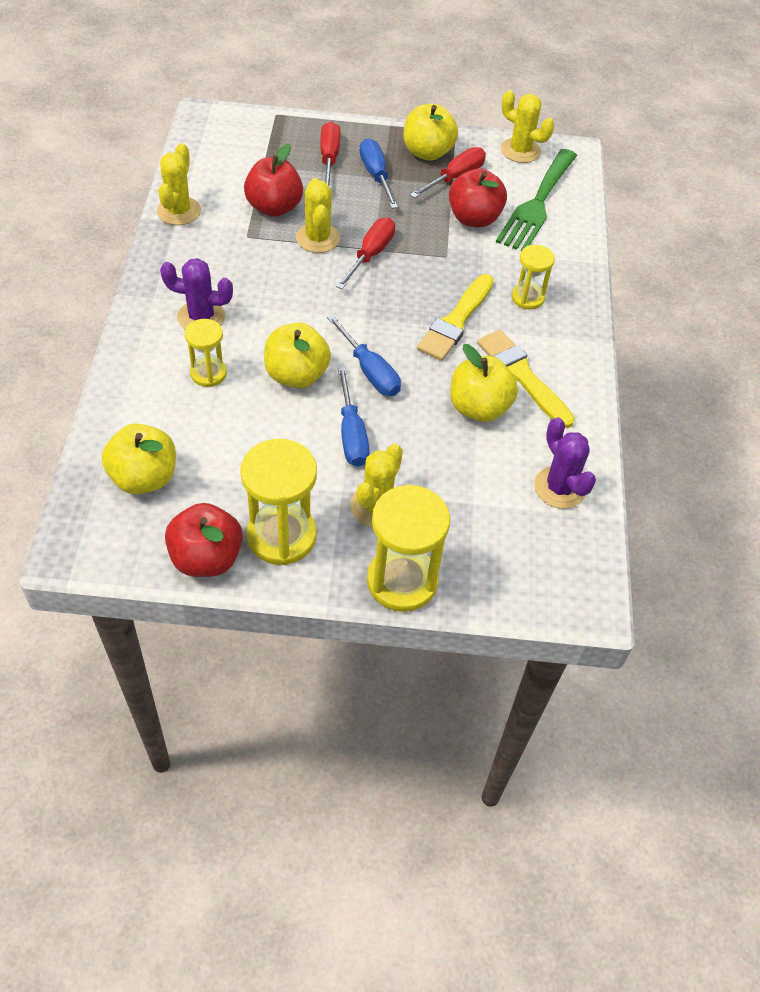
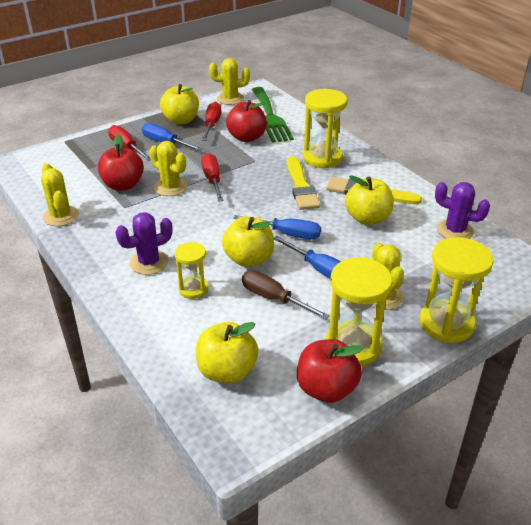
camera: 35 degrees left, 15 degrees down
yellow hourglass [512,245,555,309] -> yellow hourglass [303,89,347,169], size x1.73
none -> brown screwdriver [242,270,330,320]

